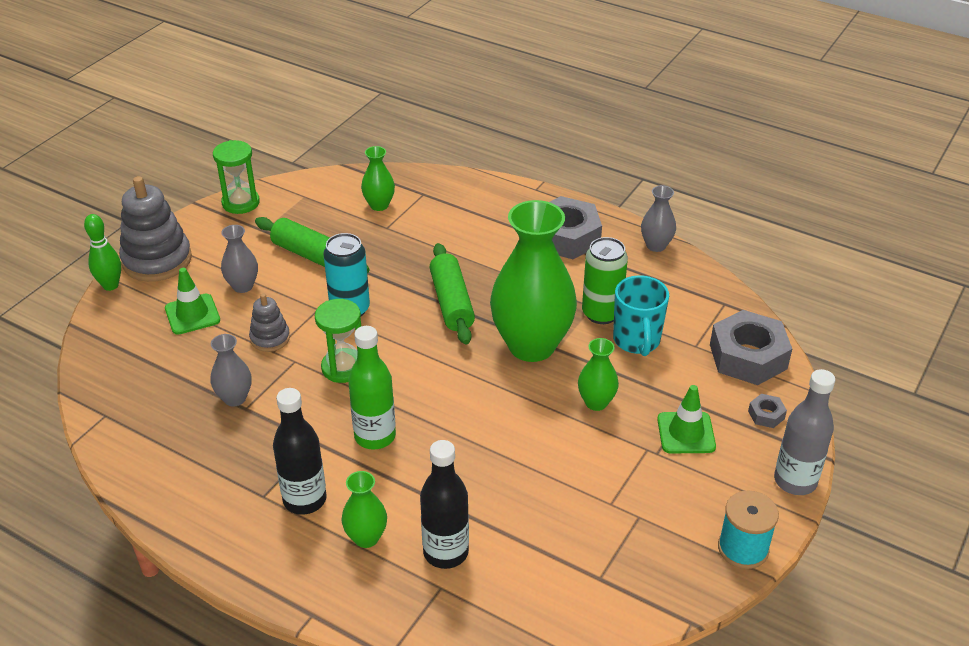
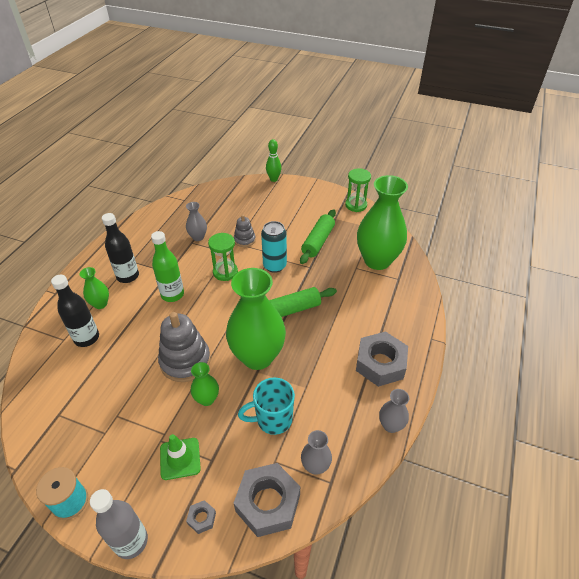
camera: 80 degrees right, 5 degrees up
grey stacking toy [119,176,192,282] -> grey stacking toy moved to [158,312,211,382]
green traffic cone [165,268,220,335] -> none
grey vase [221,225,258,293] -> grey vase moved to [301,430,332,475]
green vase [361,146,395,211] -> green vase [357,175,408,270], size x2.20
green can [582,237,628,324] -> none

